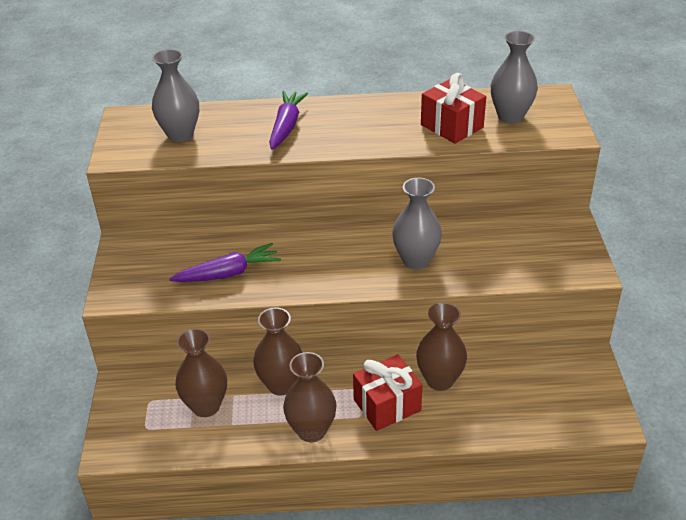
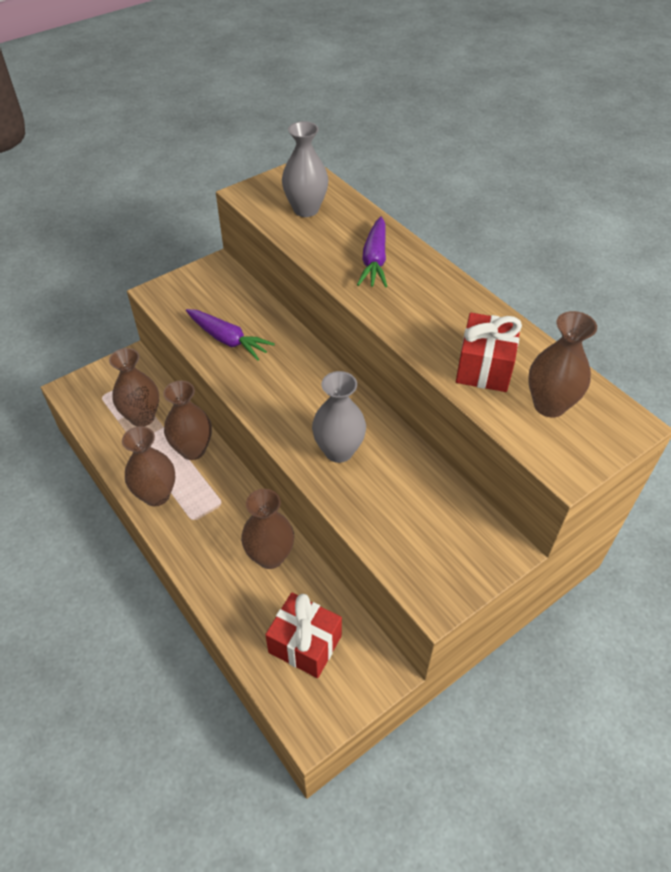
camera: 55 degrees right, 10 degrees up
purple carrot [269,91,308,150] -> purple carrot turned 120 degrees clockwise [357,216,387,288]
red gift [353,354,423,431] -> red gift moved to [265,593,342,678]
grey vase [491,31,538,123] -> brown vase [528,311,597,417]

